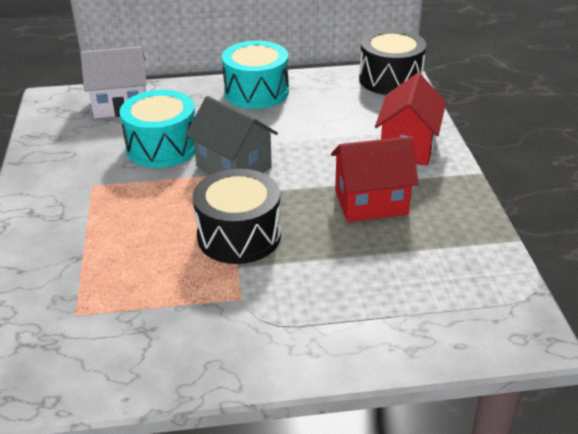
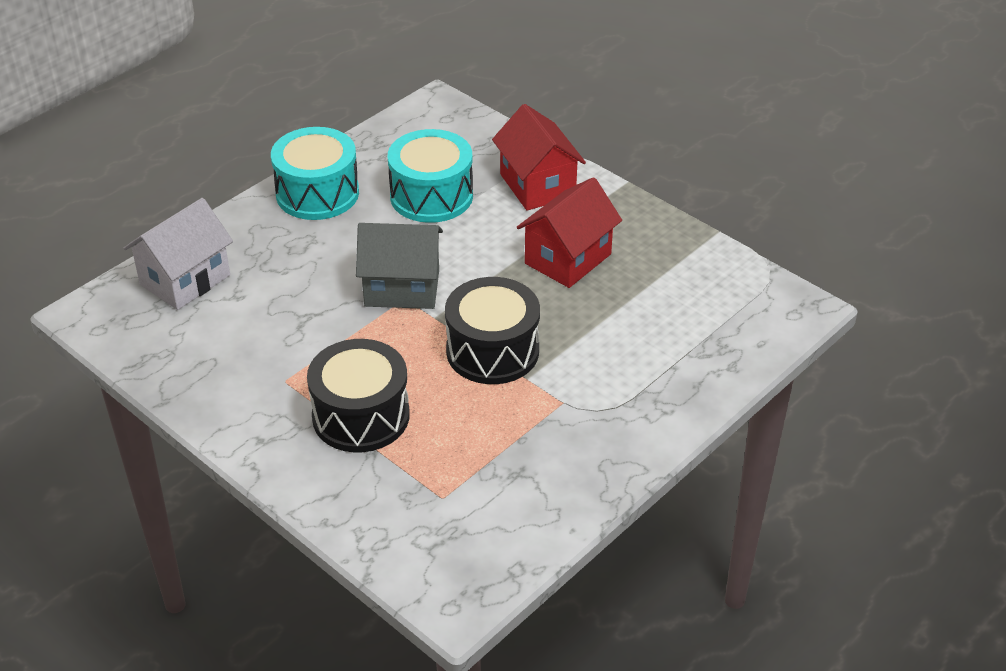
camera: 40 degrees left, 5 degrees up
turquoise drum [120,90,195,168] -> turquoise drum moved to [388,129,473,223]
black drum [359,29,426,95] -> black drum moved to [307,339,410,452]

